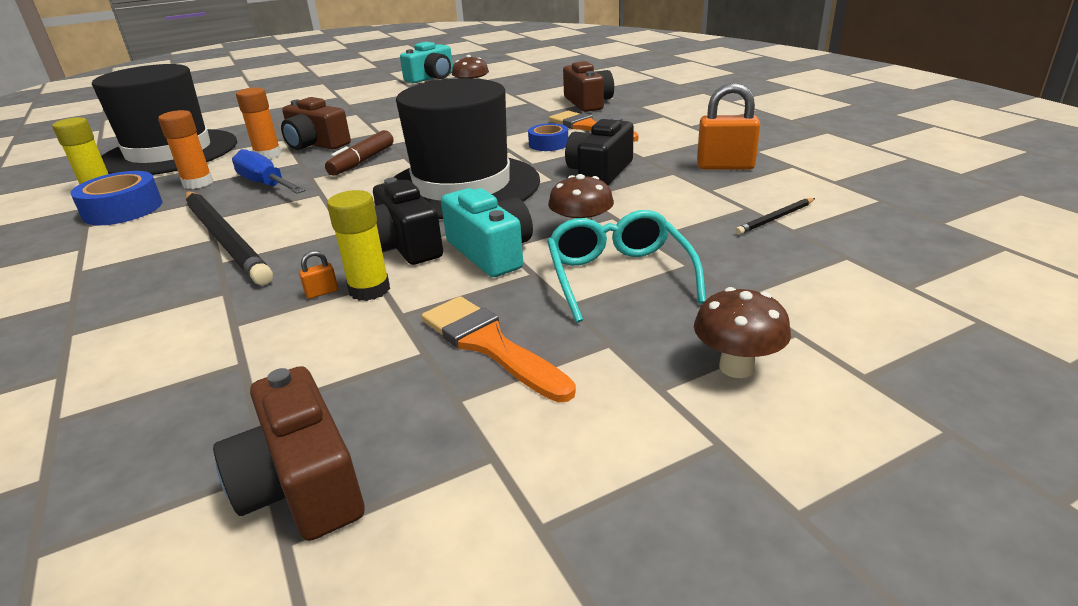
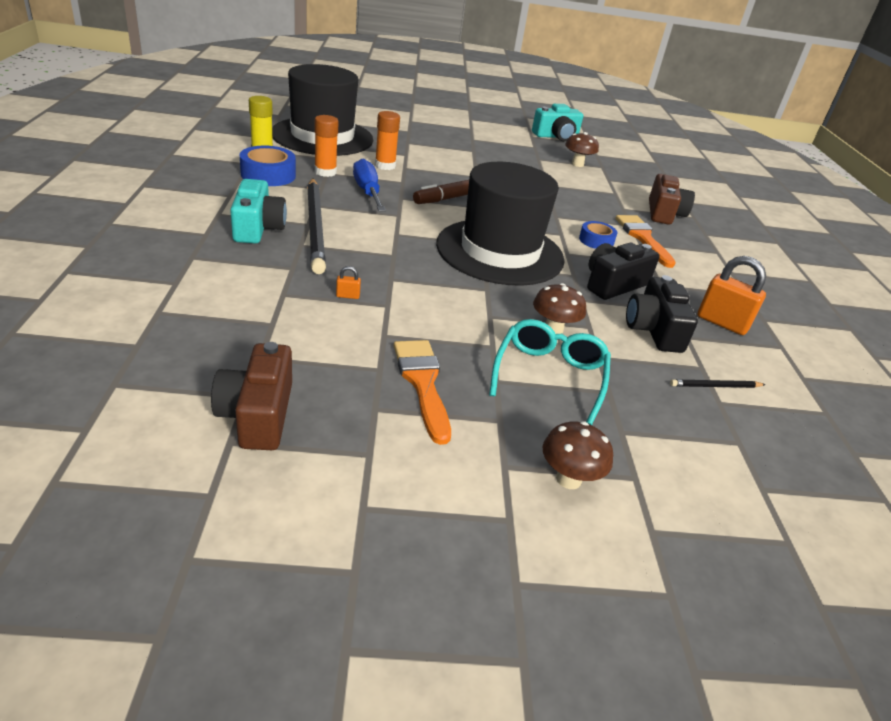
camera: 20 degrees right, 5 degrees up
brown camera [281,97,351,150] -> none
yellow glue stick [327,190,390,301] -> none
black camera [373,178,443,265] -> black camera moved to [626,275,698,353]
turquoise camera [441,188,533,277] -> turquoise camera moved to [230,179,287,244]

